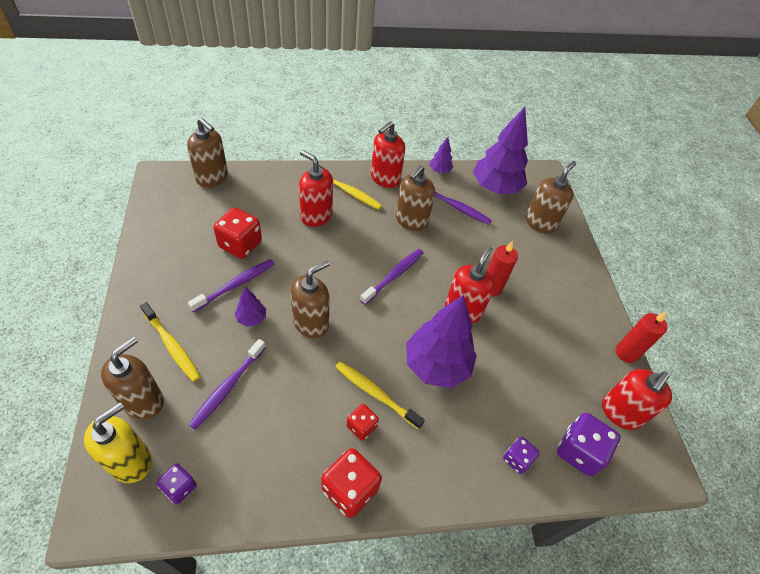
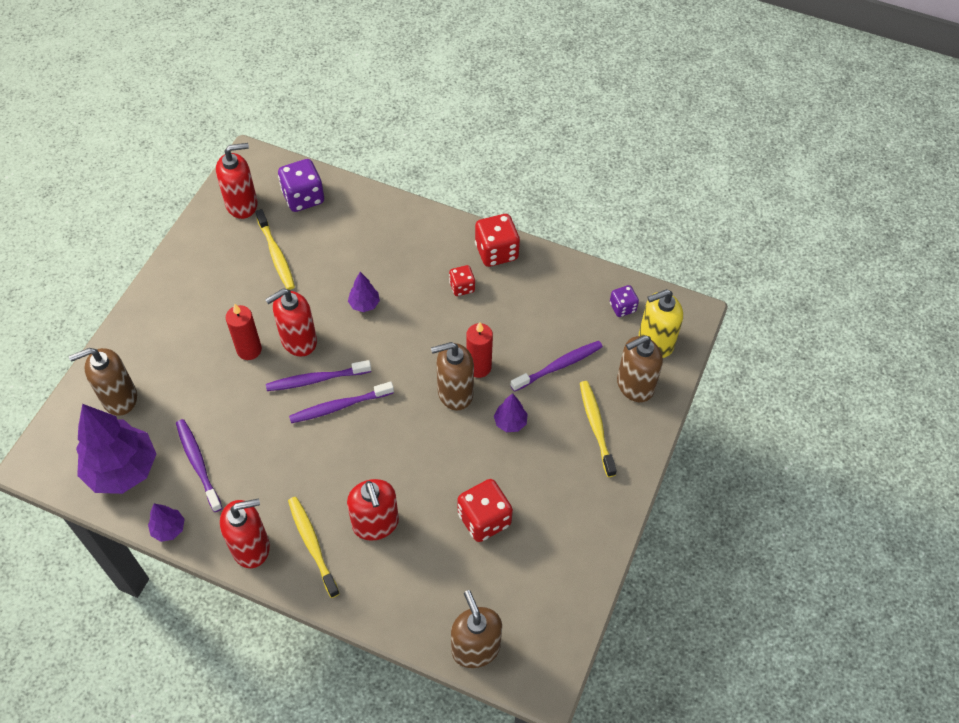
camera: 145 degrees left, 5 degrees up
purple toothbrush [188,259,274,312] -> purple toothbrush moved to [266,360,371,391]
yellow toothbrush [335,361,425,430] -> yellow toothbrush moved to [255,209,295,290]
brown soap dispenser [396,165,435,231] -> none
purple tree [406,295,477,388] -> purple tree [348,272,380,312], size x0.45
purple dice [503,437,540,474] -> none
red candle [616,312,667,363] -> red candle moved to [466,322,493,378]

